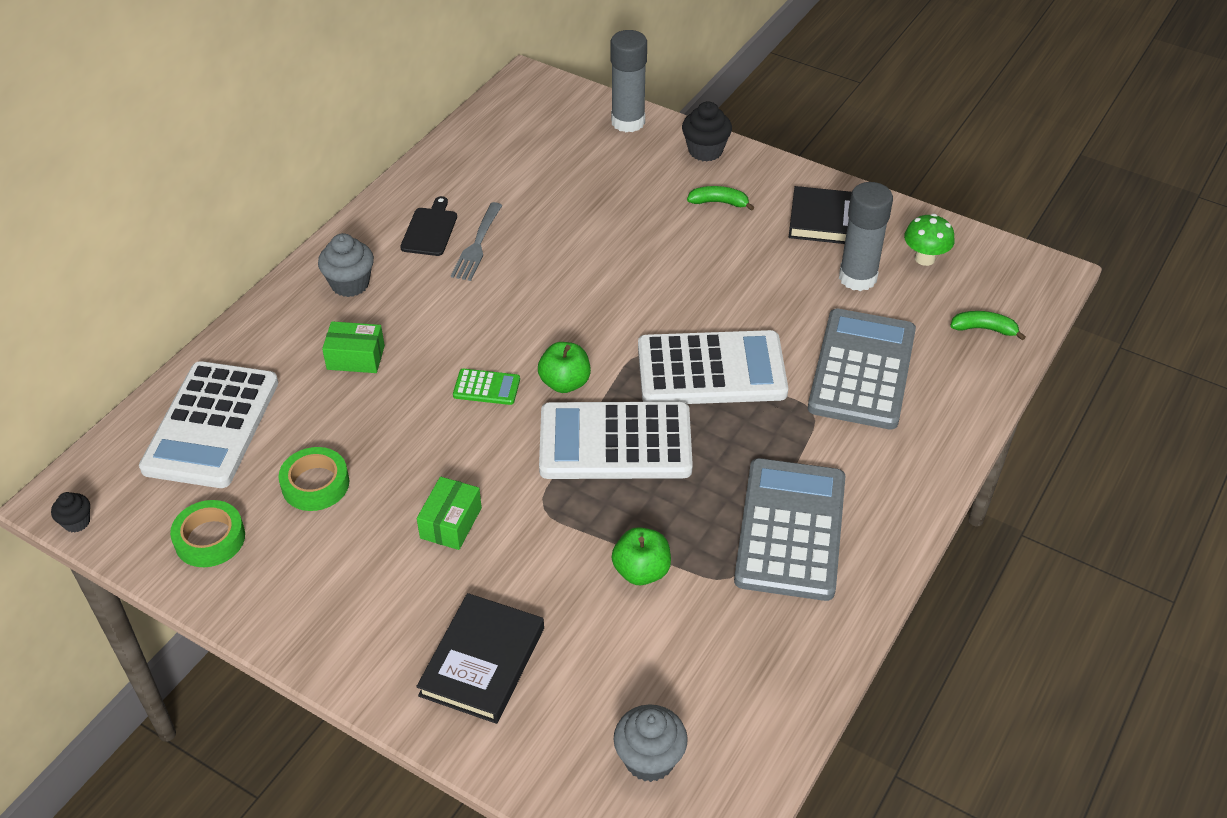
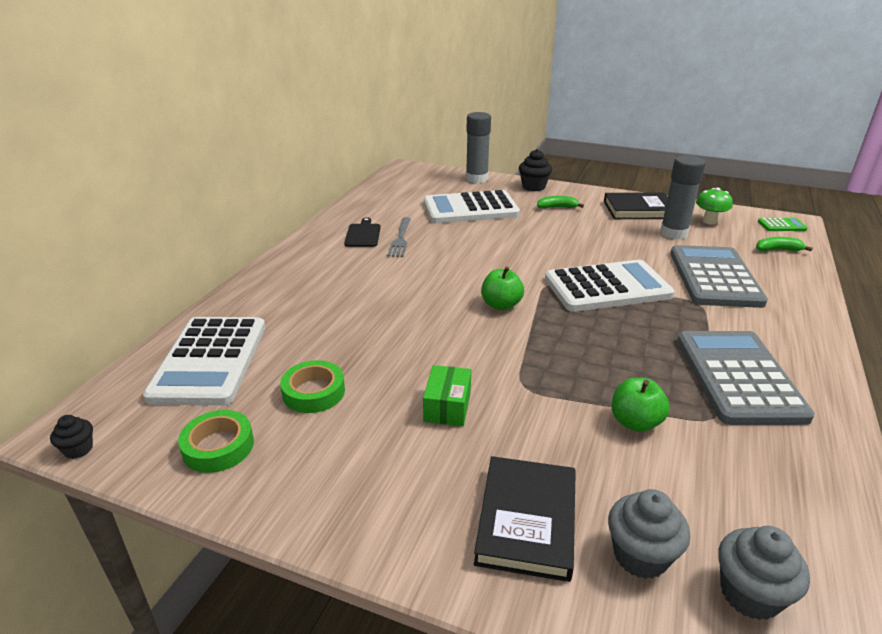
camera: 10 degrees left, 15 degrees down
grey cupcake [318,233,374,297] -> grey cupcake moved to [608,489,690,579]
green box [322,321,385,373] -> none
green calculator [453,369,520,405] -> green calculator moved to [758,218,807,231]
white calculator [539,402,693,479] -> white calculator moved to [424,190,520,223]

